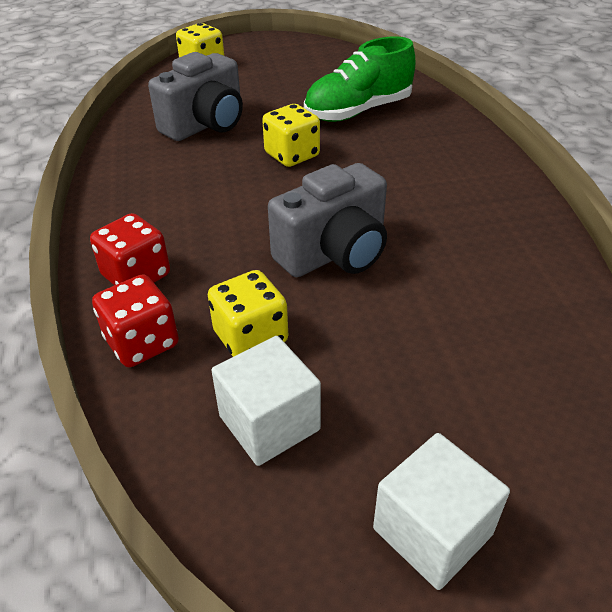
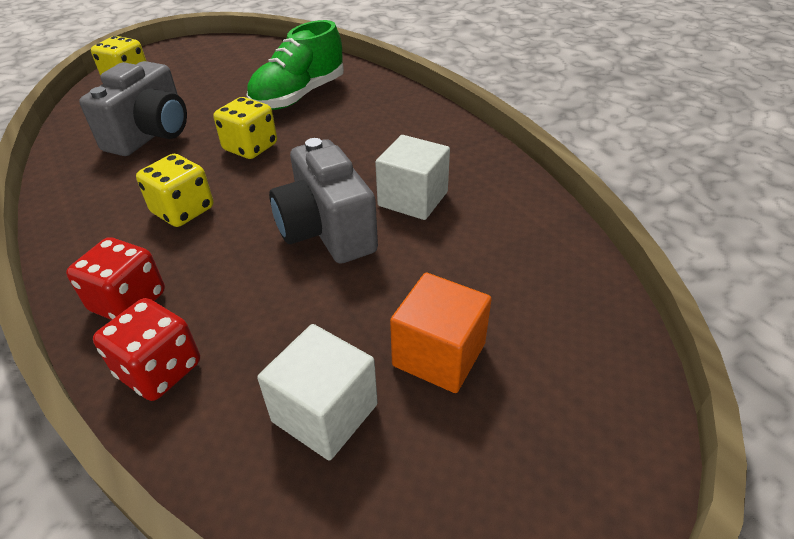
camera: 20 degrees left, 0 degrees up
yellow dice [208,270,288,357] -> yellow dice moved to [136,154,213,227]
grey camera [268,163,387,277] -> grey camera turned 120 degrees clockwise [269,138,378,264]
white cube [373,433,510,590] -> white cube moved to [375,135,450,220]
none -> orange cube [390,272,492,393]

